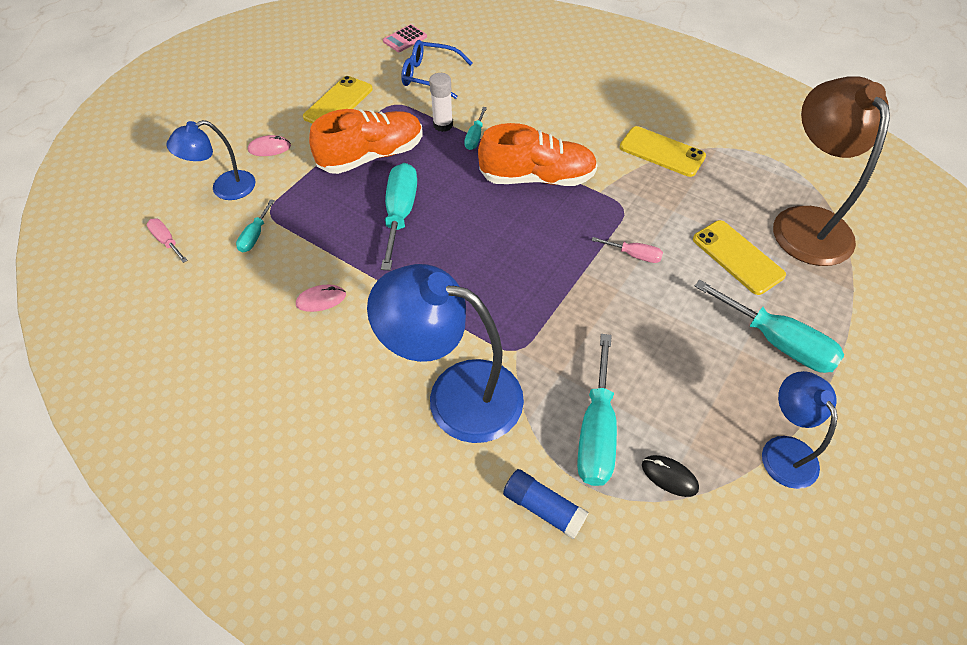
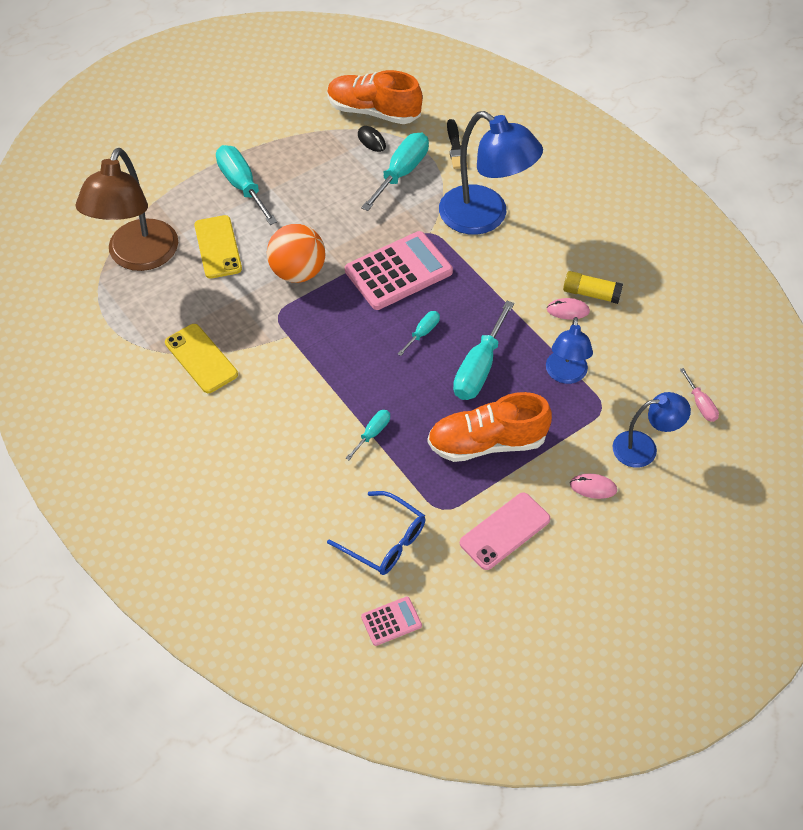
camera: 160 degrees left, 0 degrees up
turquoise screwdriver [236,199,275,252] -> turquoise screwdriver moved to [397,311,440,356]
yellow phone [303,76,373,123] -> pink phone [460,492,550,570]
white glue stick [429,73,453,132] -> none
orange shoe [478,123,598,186] -> orange shoe moved to [327,70,423,124]
blue glue stick [503,469,589,539] -> black brush [447,119,468,169]
pink screwdriver [592,237,663,263] -> orange ball [267,224,325,283]
blue lamp [762,371,838,489] -> blue lamp moved to [546,317,593,384]
none -> pink calculator [345,231,453,310]
none -> yellow glue stick [563,271,623,304]

